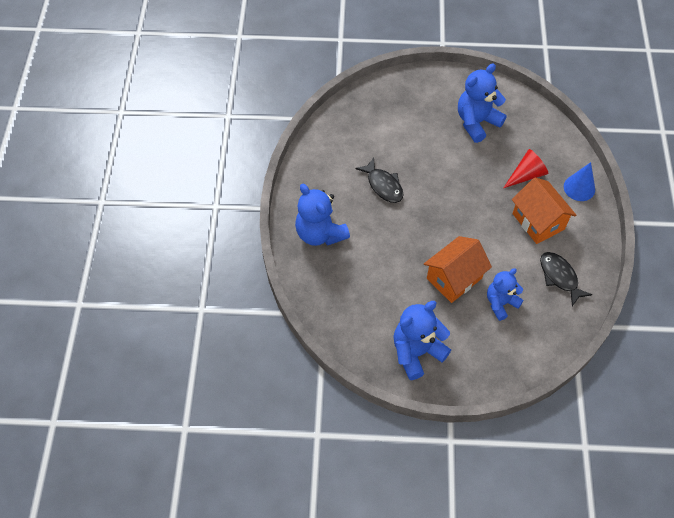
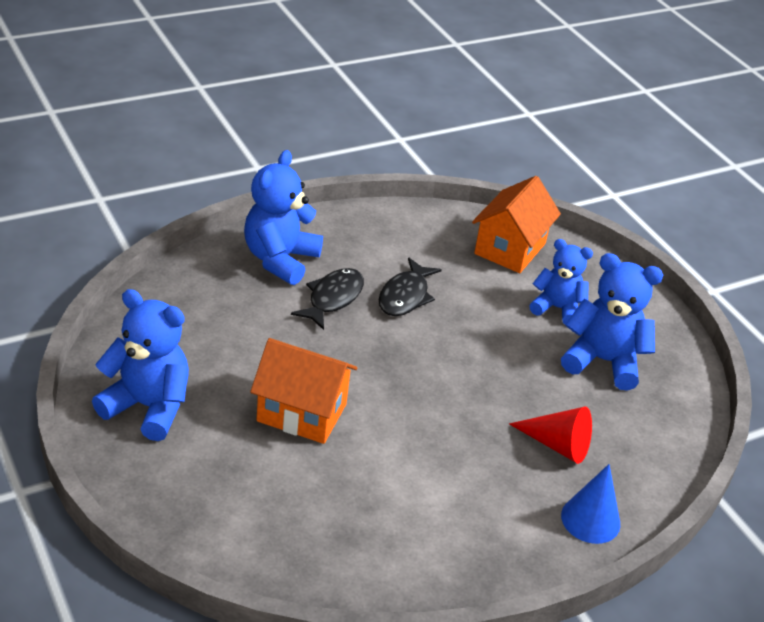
camera: 55 degrees right, 20 degrees down
blue teddy bear [487,268,524,321] -> blue teddy bear moved to [529,239,593,324]
orange house [512,178,577,244] -> orange house moved to [472,176,561,273]
black fish [540,252,592,306] -> black fish moved to [291,268,364,330]

